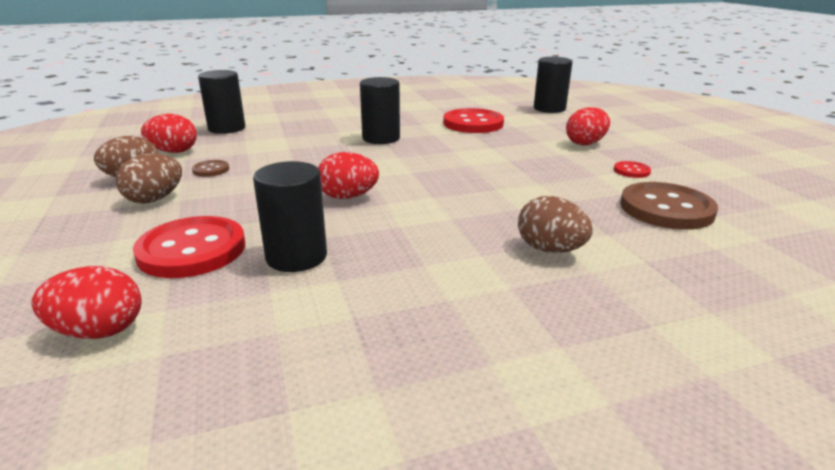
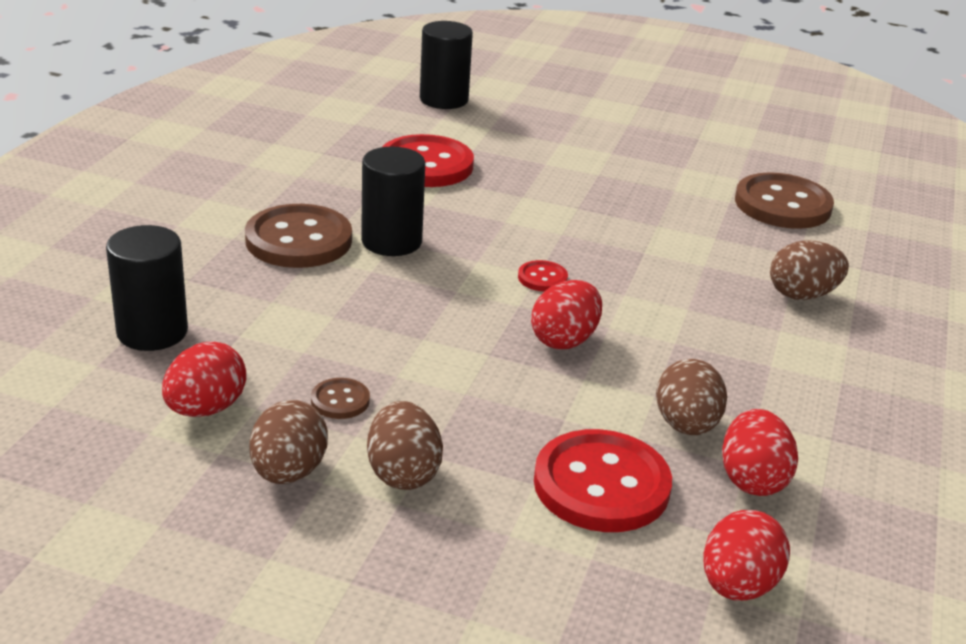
camera: 55 degrees left, 5 degrees up
black cylinder [253,161,327,272] -> brown egg [656,359,727,435]
red egg [566,107,610,145] -> red egg moved to [722,409,798,496]
red button [614,161,651,178] -> red button moved to [518,260,568,292]
none -> brown button [245,204,352,268]

